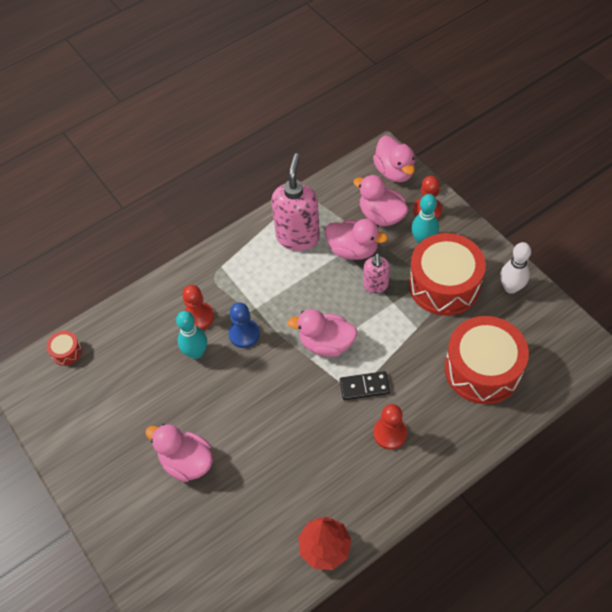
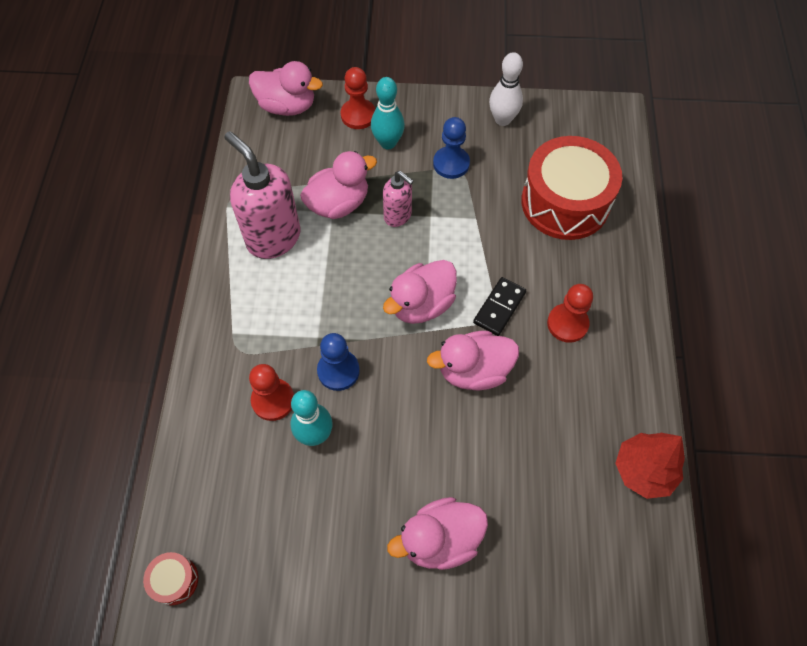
camera: 55 degrees left, 5 degrees up
pink duck [353,175,409,226] -> pink duck moved to [427,331,519,390]
red drum [409,233,486,316] -> blue pawn [433,117,470,179]

